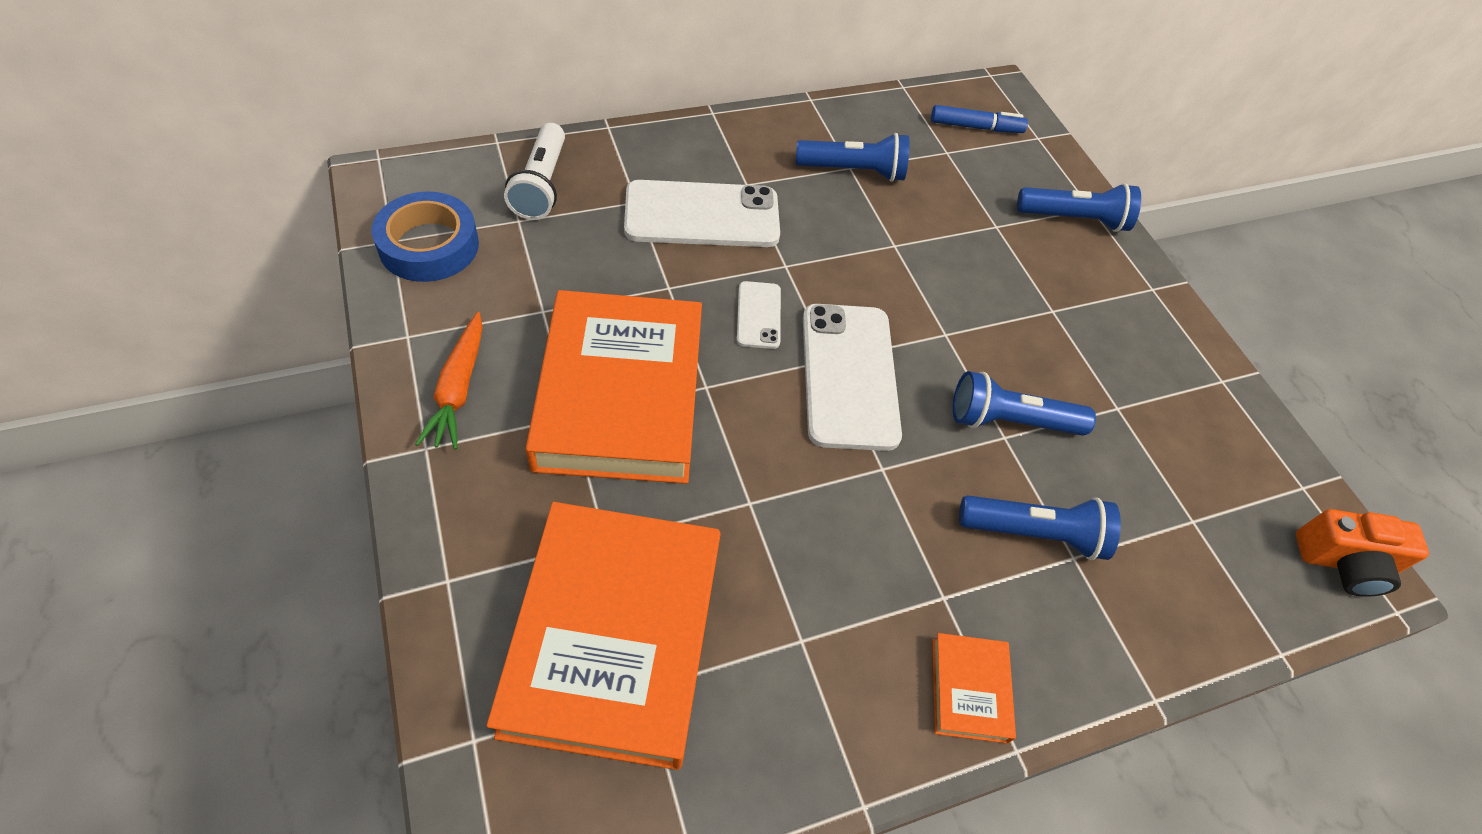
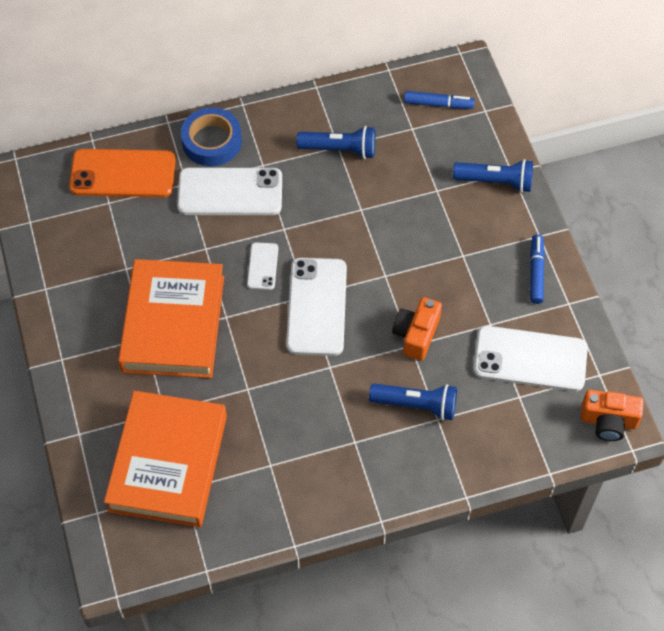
camera: 10 degrees right, 5 degrees up
blue tape [371,192,479,282] -> blue tape moved to [181,107,242,166]
orange carrot [416,312,483,450] -> none
white flashlight [504,123,565,220] -> orange phone [69,149,176,197]
orange book [932,633,1016,743] -> none
blue flashlight [953,371,1096,436] -> orange camera [392,297,442,361]
none -> white phone [473,326,588,391]
none -> blue marker [530,234,545,304]

